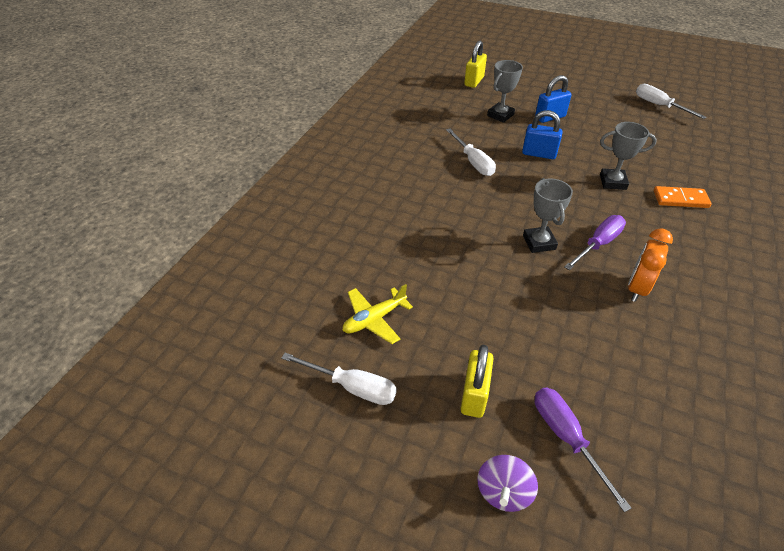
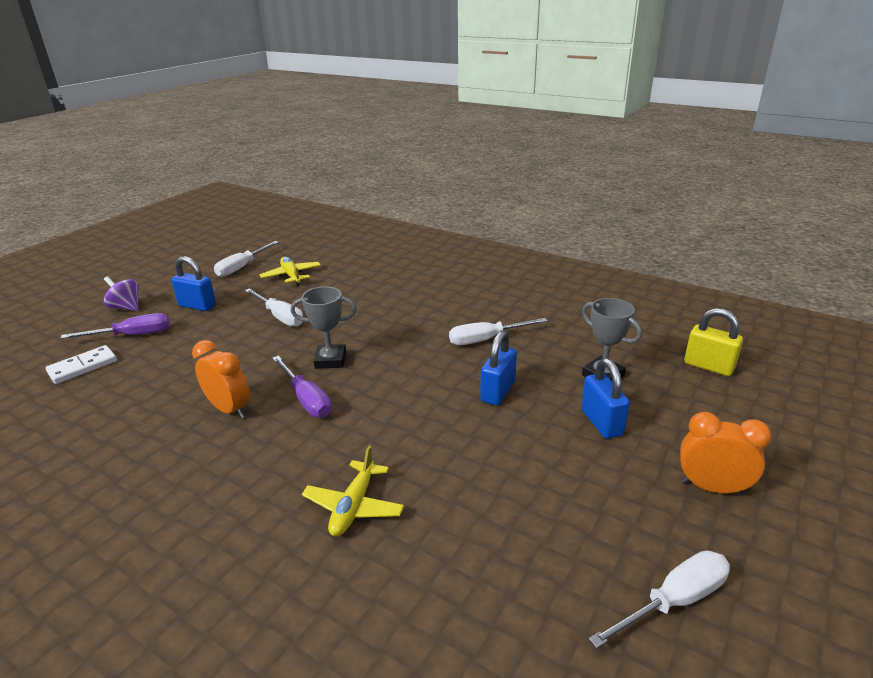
camera: 100 degrees right, 15 degrees down
yellow padlock [461,345,494,418] -> blue padlock [171,256,216,311]
grey trophy [600,122,657,190] -> none
orange domino [654,186,711,208] -> yellow plane [302,446,404,536]
none -> white domino [45,345,117,384]
none -> white screwdriver [245,288,303,327]
none -> orange clock [680,412,771,495]

